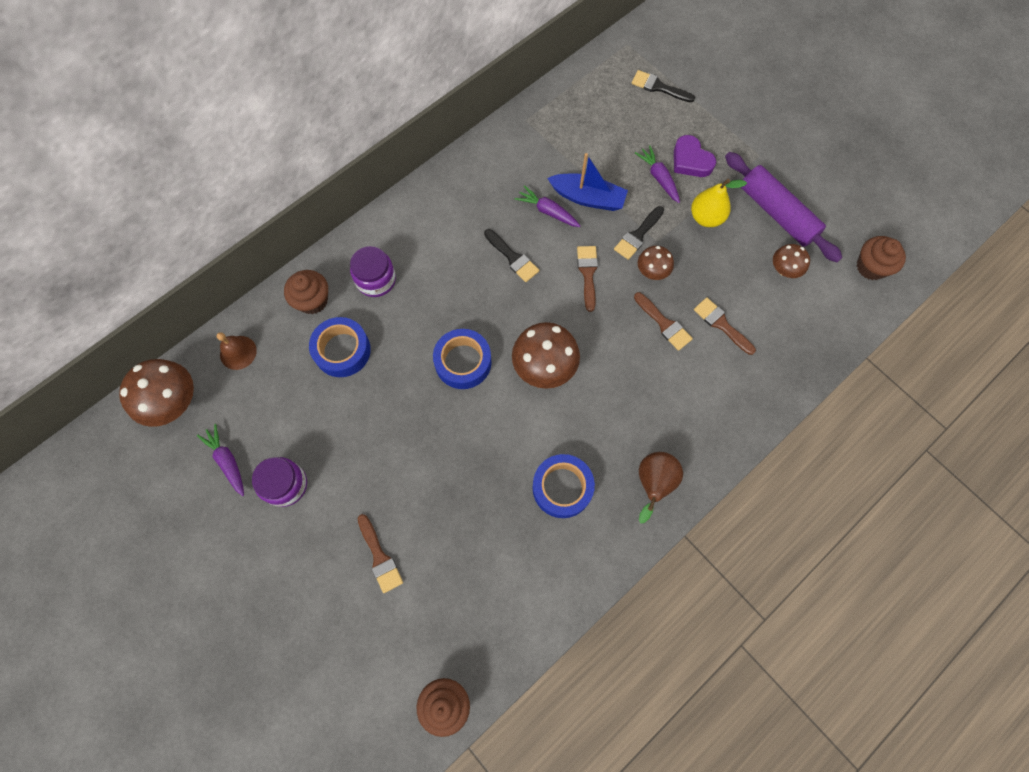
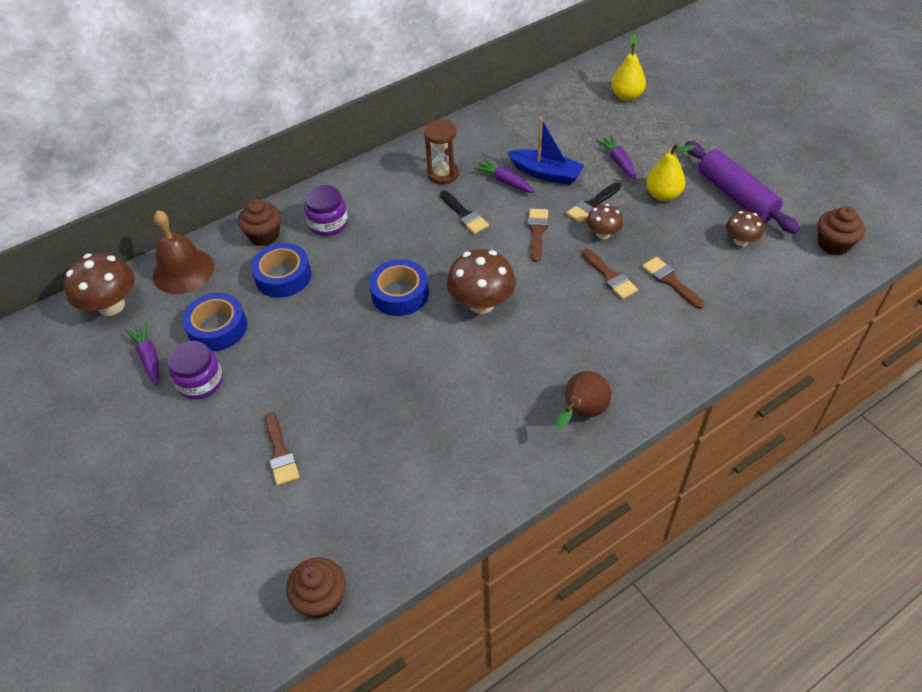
camera: 10 degrees right, 20 degrees down
brown bell [217,332,257,370] -> brown bell [153,210,214,294], size x1.70
blue tape [532,454,595,518] -> blue tape moved to [182,293,247,351]
black brush [632,70,695,102] -> yellow pear [611,34,646,101]
purple heart [674,135,716,177] -> none
none -> brown hourglass [424,119,459,184]

